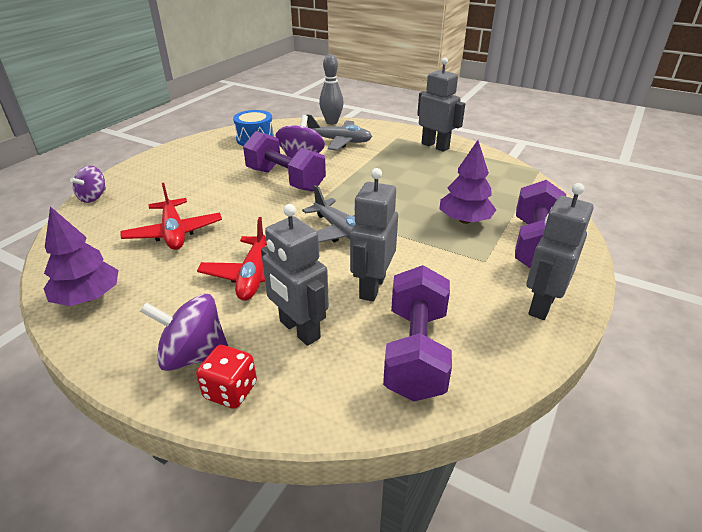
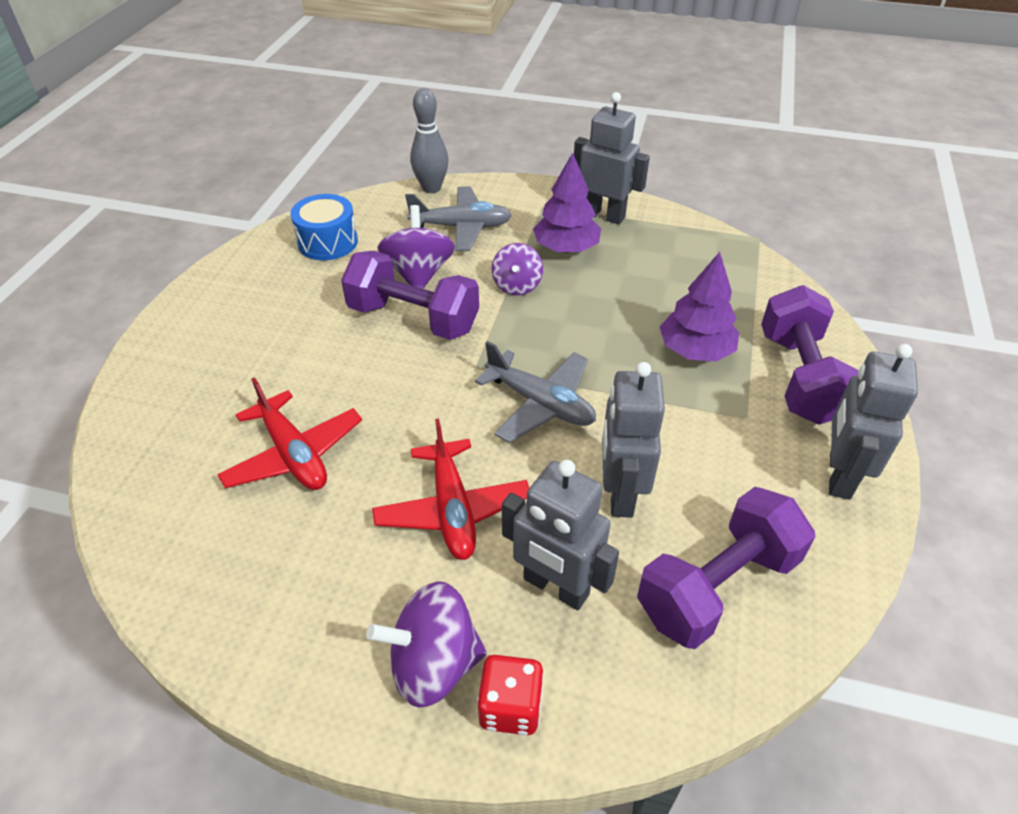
camera: 15 degrees left, 10 degrees up
purple tree [44,206,119,306] -> purple tree moved to [533,153,601,253]
purple spinning top [70,166,106,203] -> purple spinning top moved to [492,243,543,295]
purple dumbbell [383,265,452,401] -> purple dumbbell turned 60 degrees clockwise [637,487,815,649]

